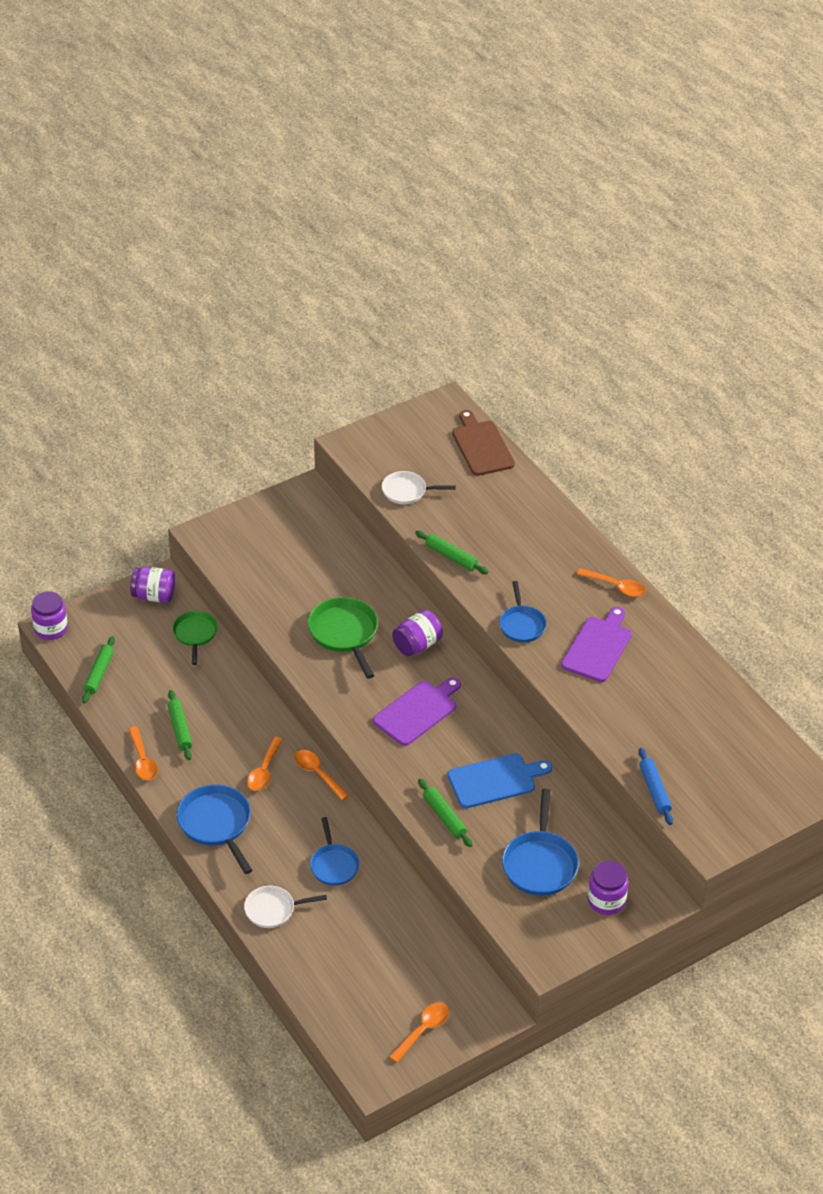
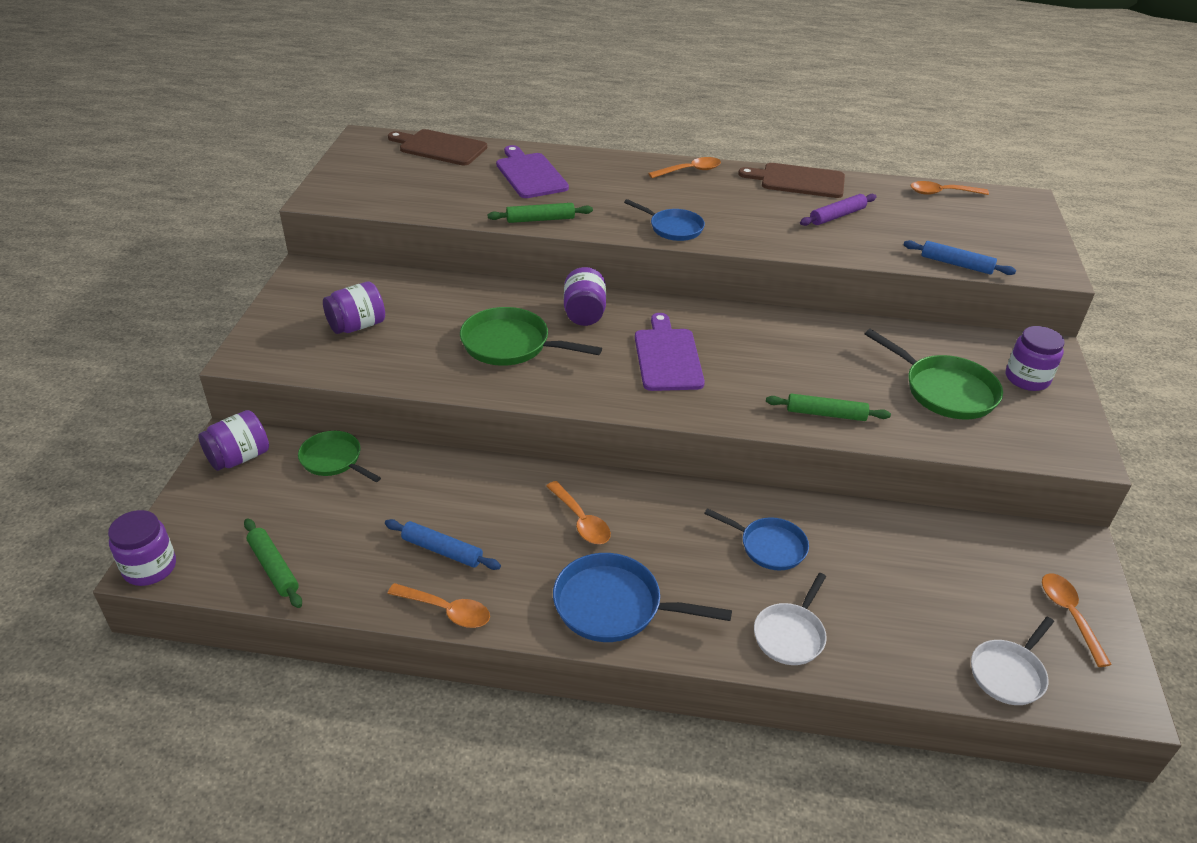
camera: 50 degrees left, 5 degrees down
green rolling pin [167,690,192,760] -> blue rolling pin [385,519,501,570]
orange spoon [294,750,349,800] -> orange spoon moved to [911,181,989,195]
white pan [382,471,456,504] -> white pan moved to [971,617,1054,705]
blue cutting board [448,753,552,808] -> none
blue pan [502,788,579,896] -> green pan [865,329,1003,420]
purple cutting board [561,607,632,682] -> purple cutting board moved to [496,145,569,198]
none -> purple jar [323,282,385,334]
none -> brown cutting board [738,163,845,198]
none -> purple rolling pin [800,194,877,226]

